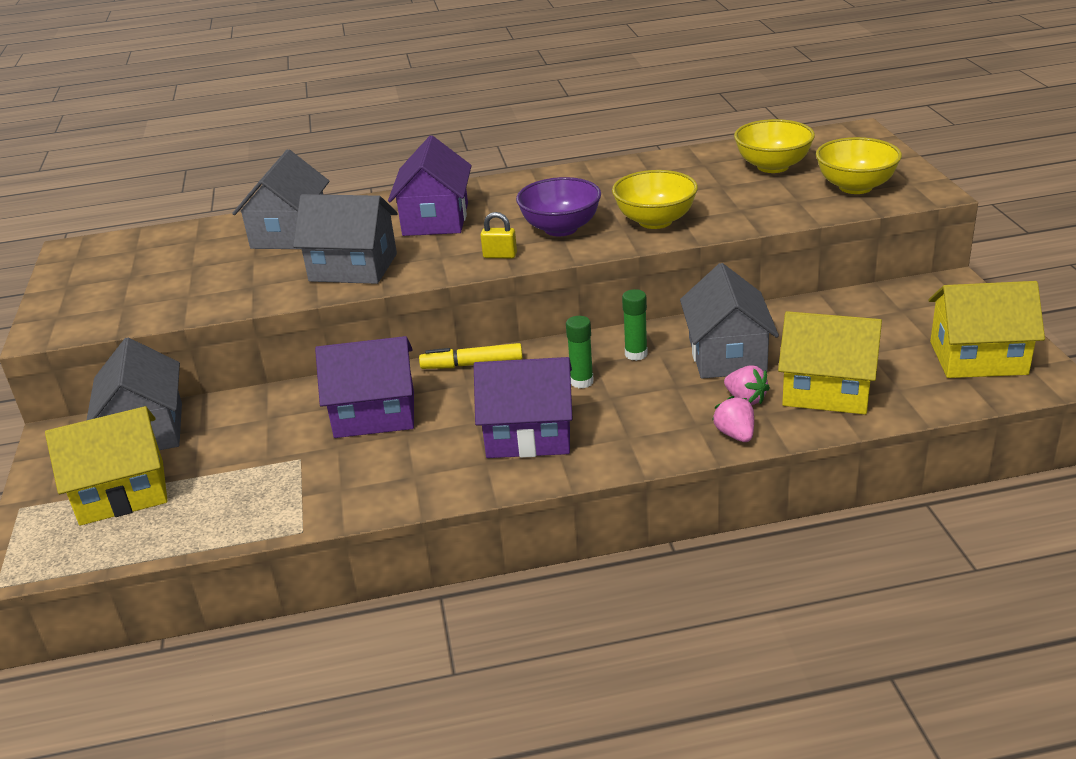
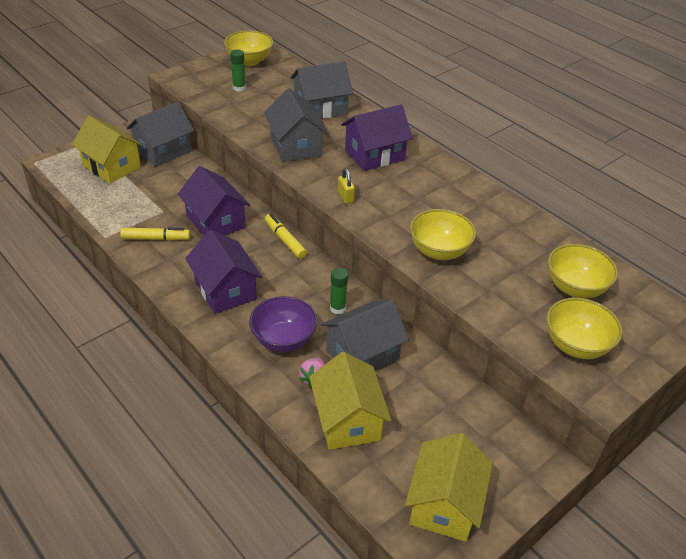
camera: 55 degrees right, 10 degrees up
purple bowl [516,177,601,236] -> purple bowl moved to [249,296,317,352]
green glue stick [566,316,594,388] -> green glue stick moved to [230,49,246,92]
pink strawberry [712,396,754,442] -> none
yellow house [928,281,1045,378] -> yellow house turned 45 degrees clockwise [405,433,493,542]
none -> yellow marker [120,228,190,241]
none -> yellow bowl [224,30,273,66]

